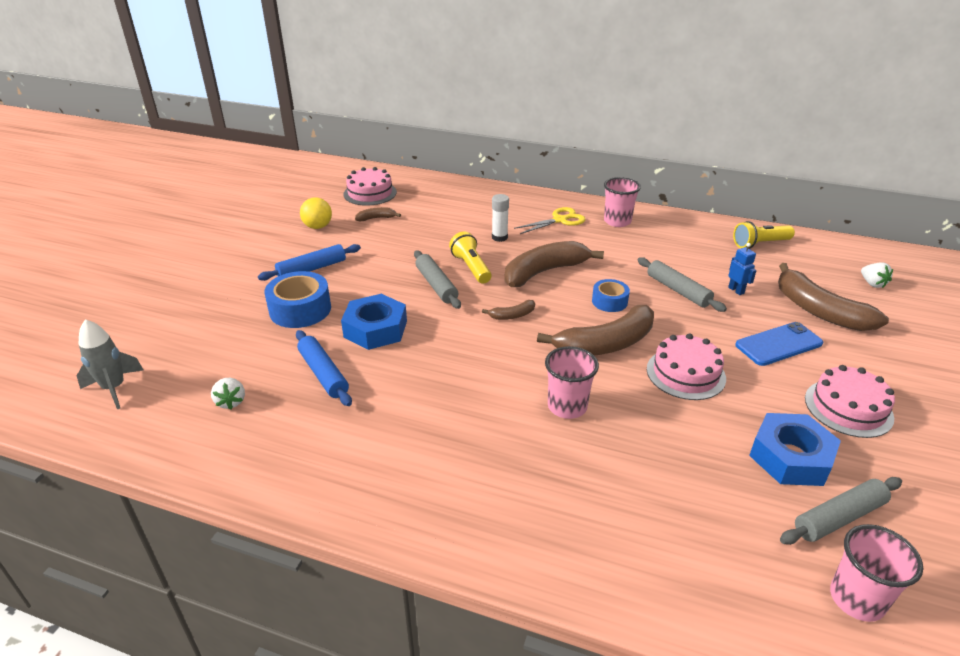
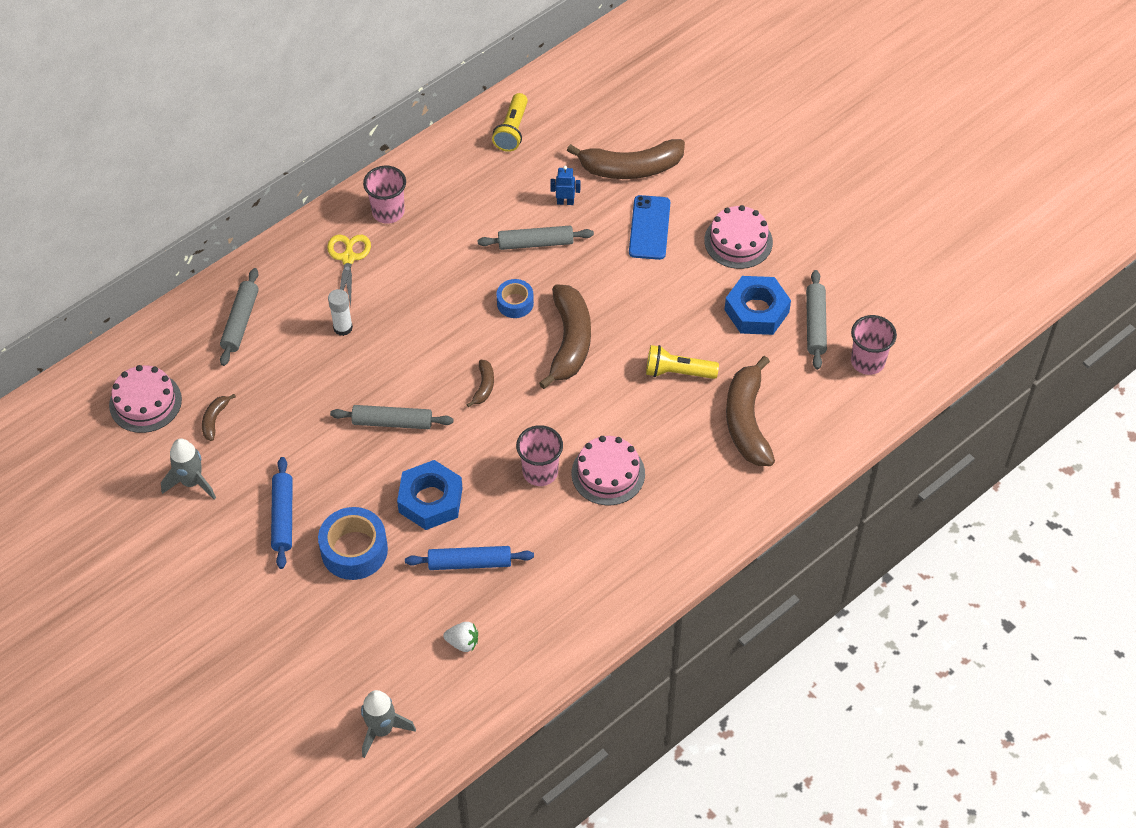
camera: 60 degrees left, 20 degrees up
yellow ball [300,197,332,229] -> grey rocket [161,439,216,500]
yellow flashlight [449,231,491,284] -> yellow flashlight moved to [646,345,719,379]
brown banana [504,241,604,287] -> brown banana moved to [726,356,775,466]
pink cup [545,346,599,419] -> pink cup moved to [516,425,563,486]
pink cake [647,333,726,400] -> pink cake moved to [572,436,645,505]
white strawberry [861,263,893,288] -> none
none -> grey rolling pin [220,268,259,366]

